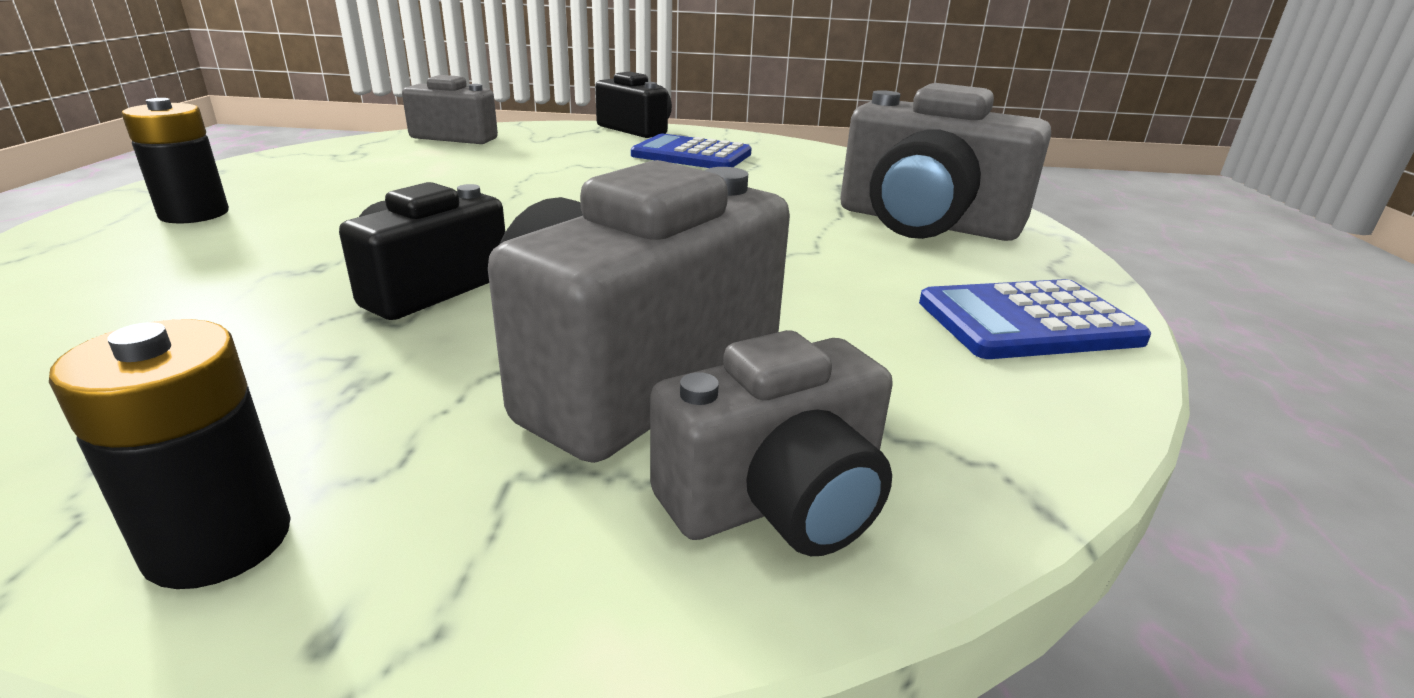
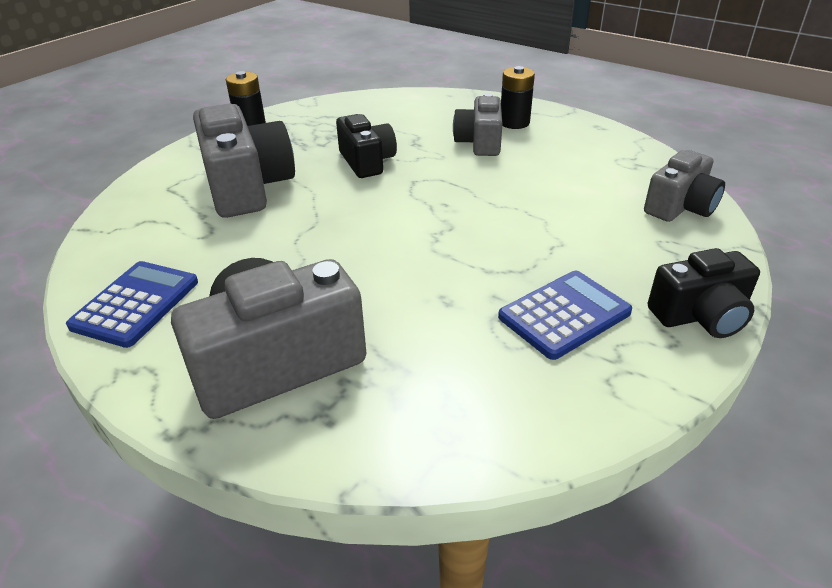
camera: 125 degrees right, 10 degrees up
grey camera [650,330,893,556] -> grey camera moved to [453,93,502,156]

